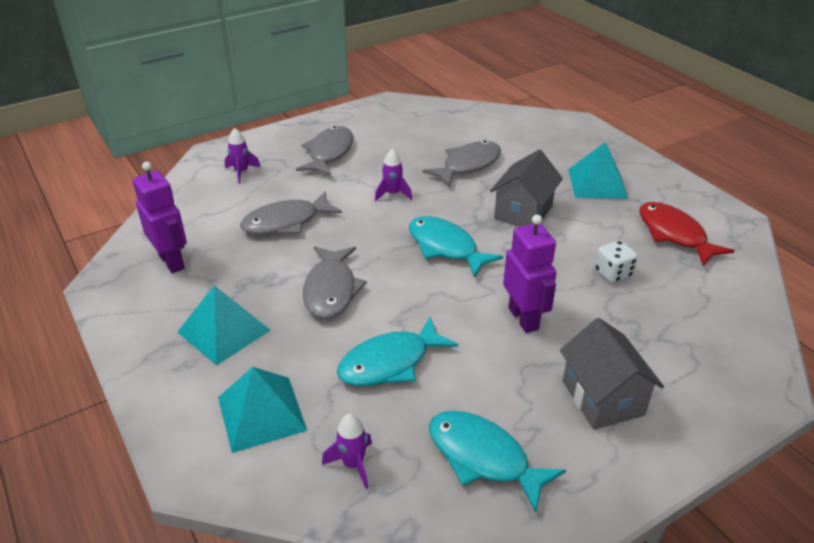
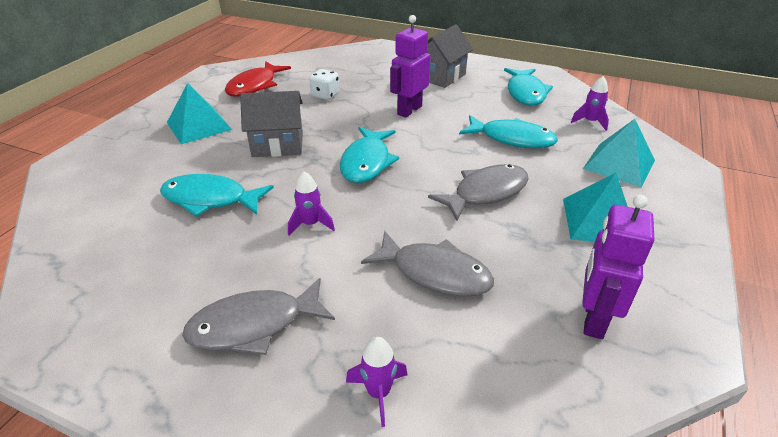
camera: 125 degrees left, 0 degrees up
grey fish [423,140,501,187] -> turquoise fish [160,174,274,217]

